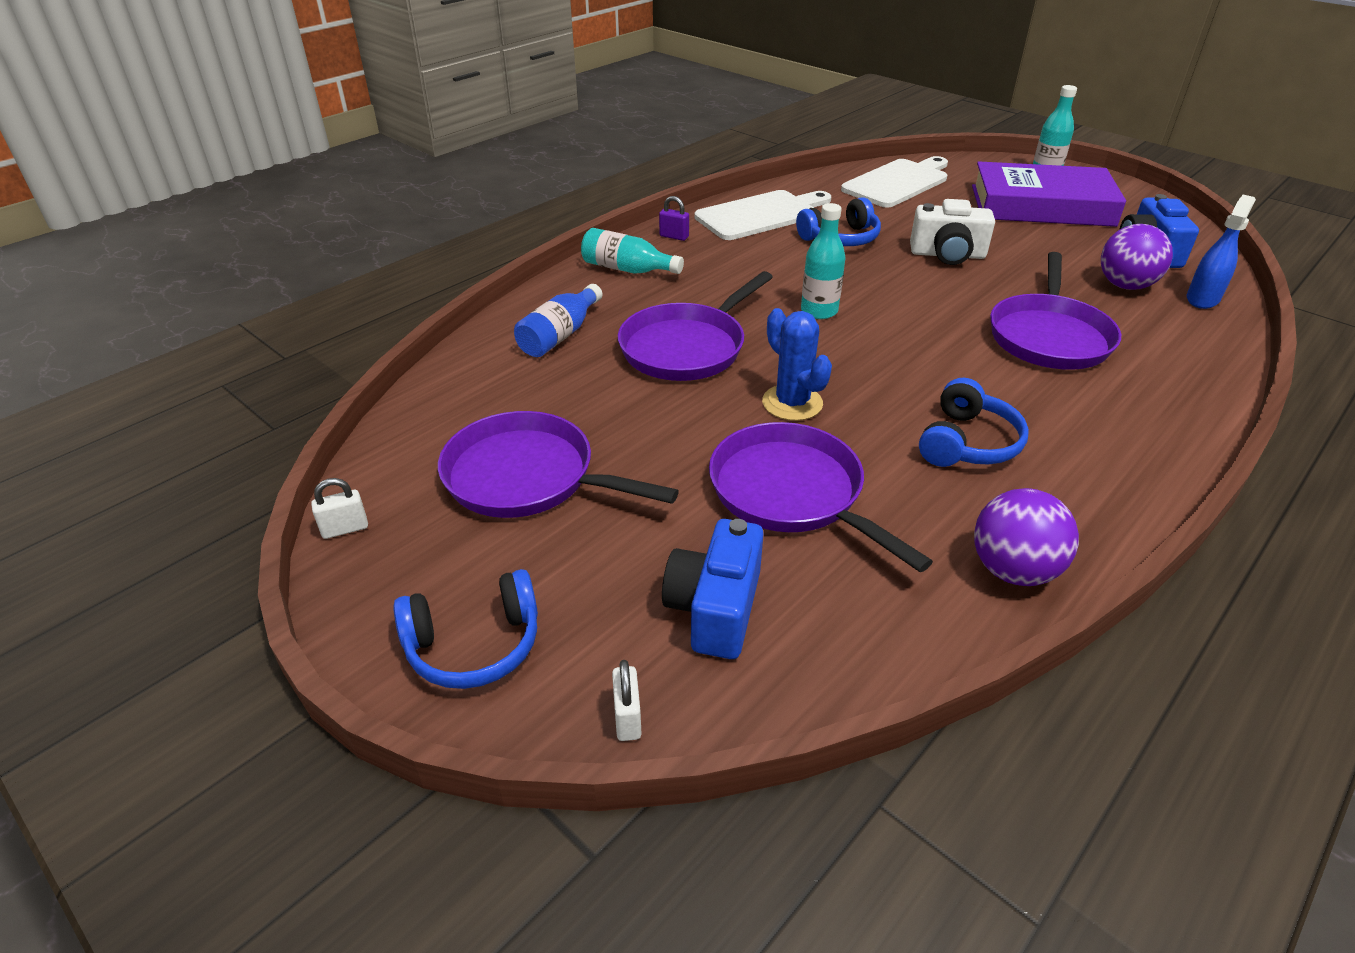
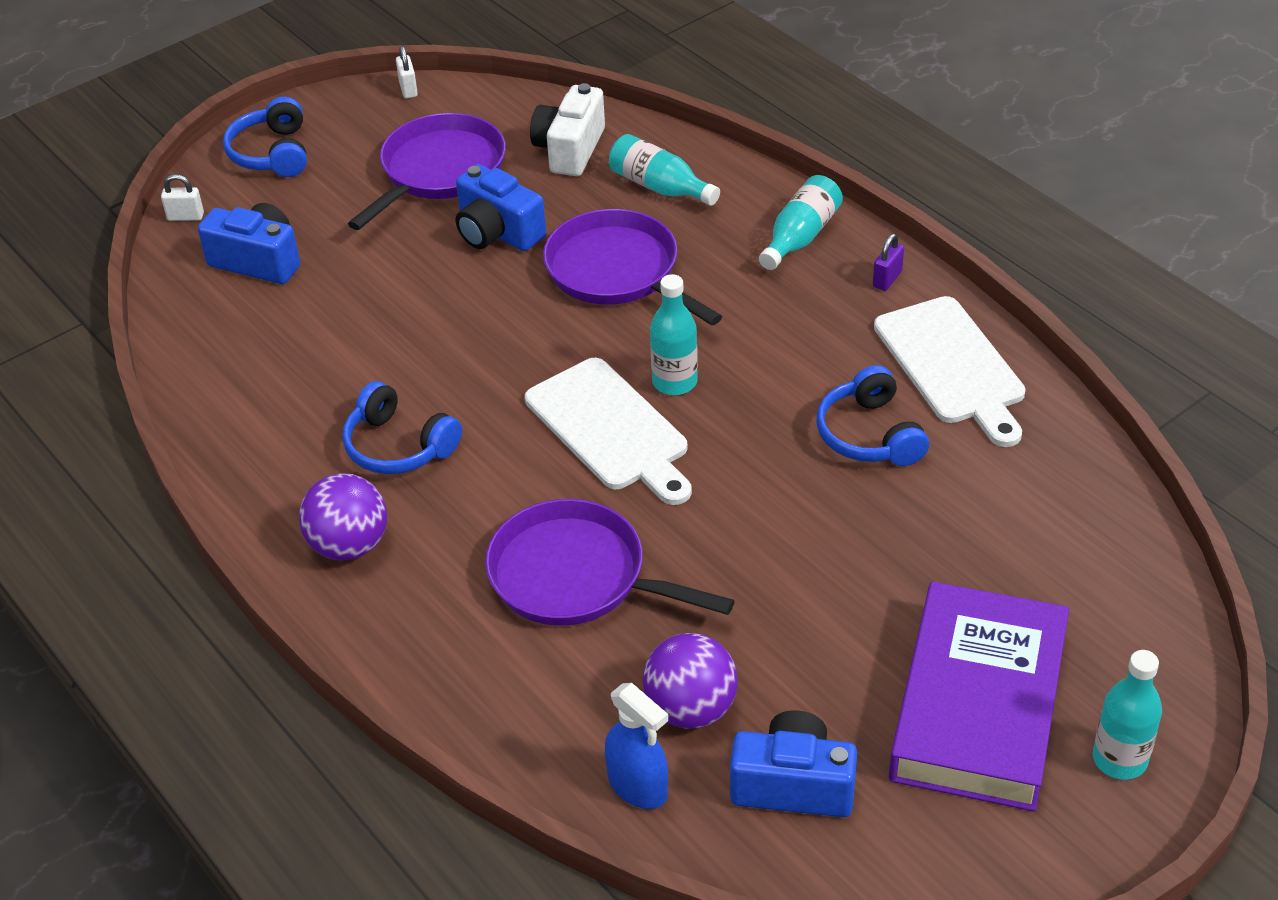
camera: 100 degrees right, 5 degrees up
blue bottle [514,284,602,357] -> turquoise bottle [609,134,720,206]
purple pan [709,422,933,572] -> none
blue cactus [762,308,832,421] -> none
white cutting board [841,156,948,208] -> white cutting board moved to [525,358,692,505]
white camera [910,199,995,265] -> white camera moved to [530,83,605,176]
purple ball [974,488,1079,586] -> purple ball moved to [299,473,387,560]
none -> blue camera [456,164,546,251]

